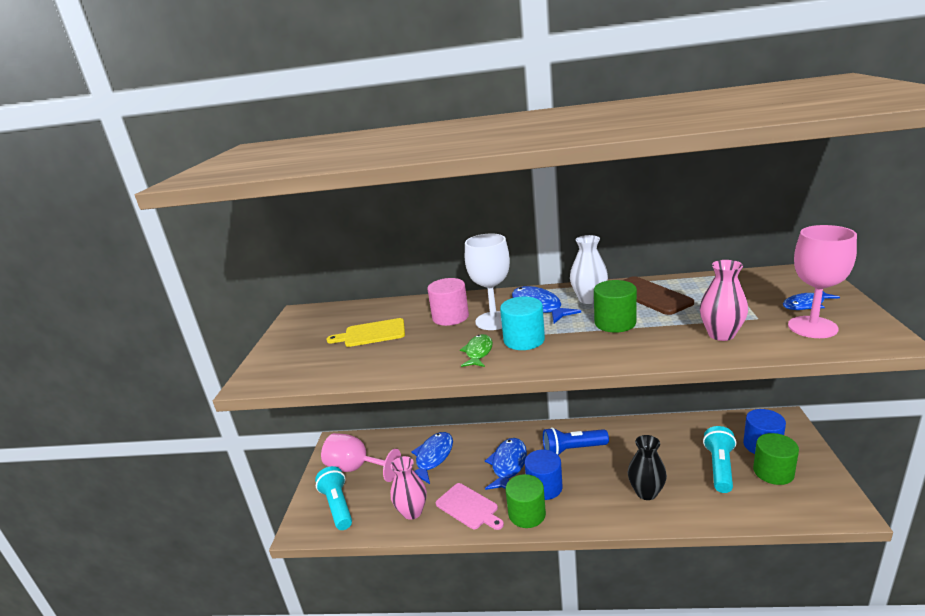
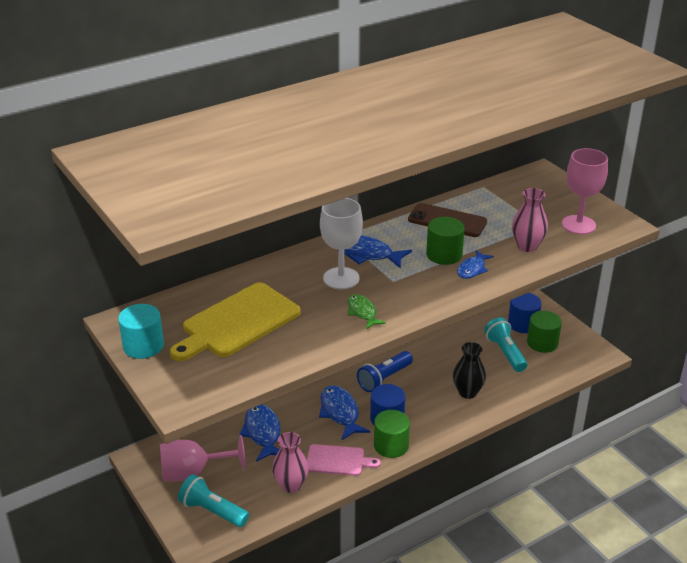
camera: 40 degrees left, 10 degrees up
yellow cutting board [326,318,405,347] -> yellow cutting board [170,282,301,361], size x1.71
pink cylinder [427,278,469,326] -> none
turquoise cylinder [500,297,545,350] -> turquoise cylinder moved to [118,304,164,359]
white vase [570,235,608,304] -> none
blue fish [783,291,840,310] -> blue fish moved to [457,250,494,279]

